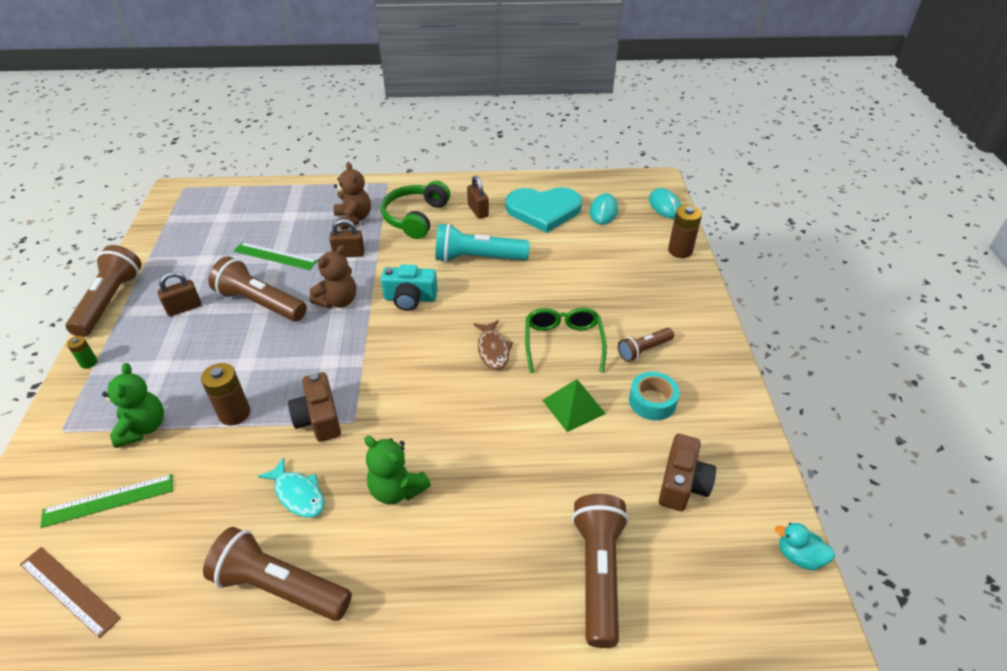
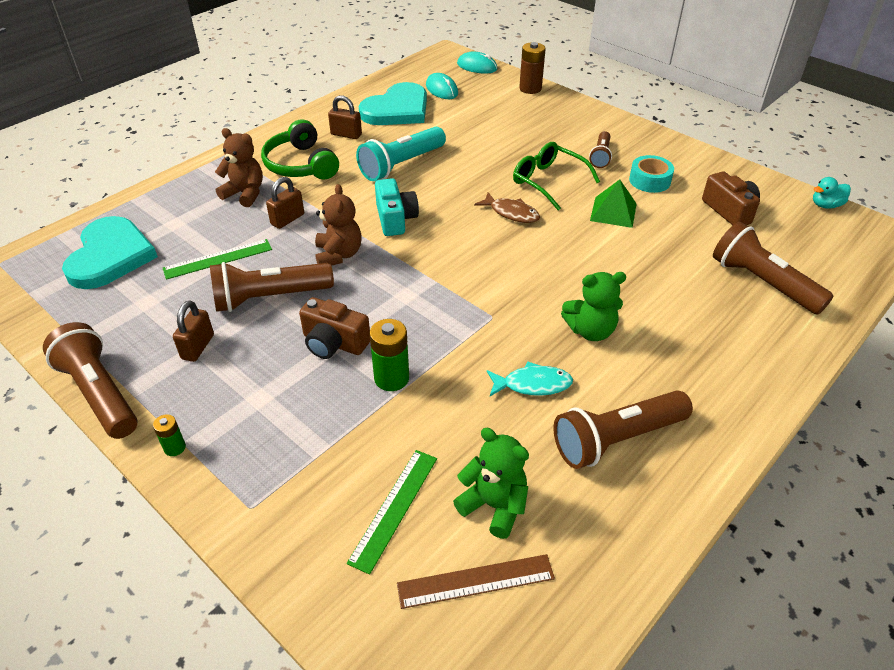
camera: 45 degrees left, 0 degrees up
green teddy bear [102,363,164,448] -> green teddy bear moved to [453,428,529,539]
brown battery [201,363,250,426] -> green battery [369,319,409,391]
brown camera [288,372,341,442] -> brown camera moved to [299,297,370,359]
turquoise camera [381,264,438,311] -> turquoise camera turned 60 degrees counterclockwise [375,178,419,236]
none -> turquoise heart [62,216,158,289]

